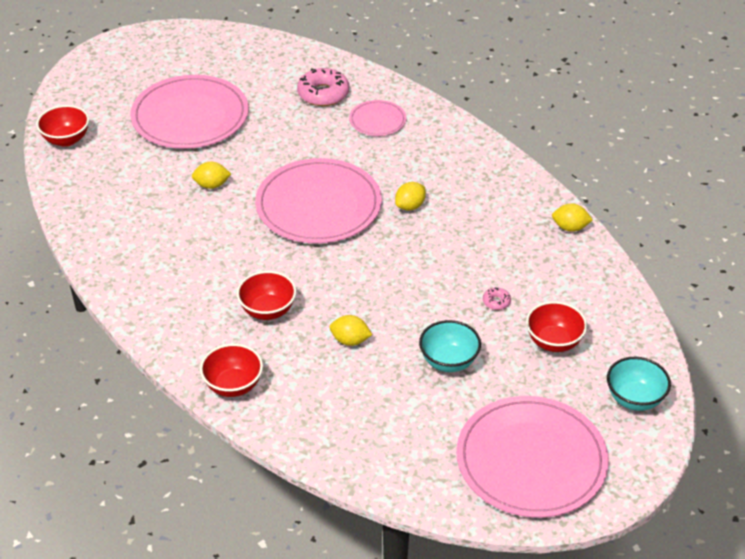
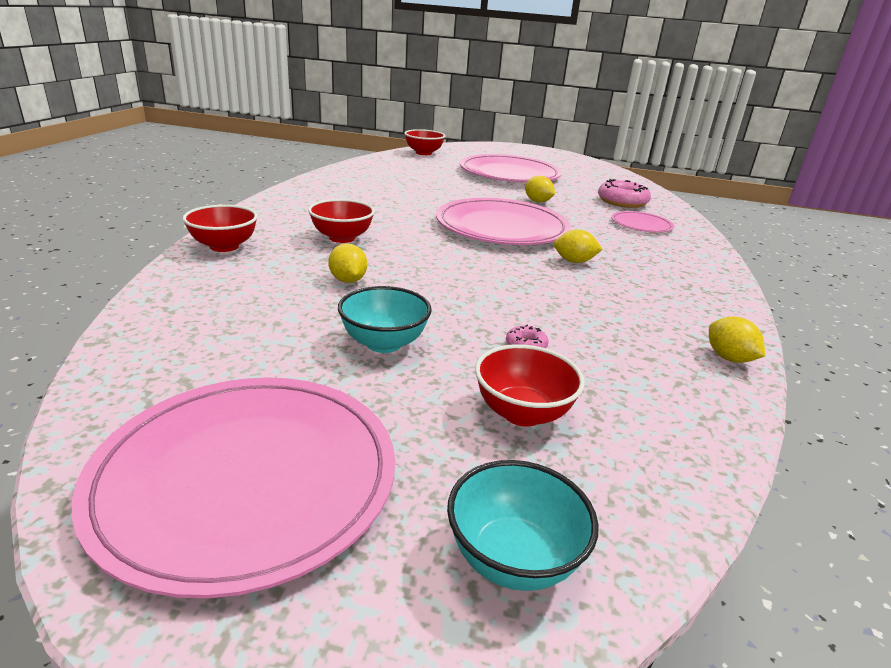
camera: 50 degrees right, 15 degrees down
yellow lemon [192,162,231,189] -> yellow lemon moved to [525,176,555,202]

